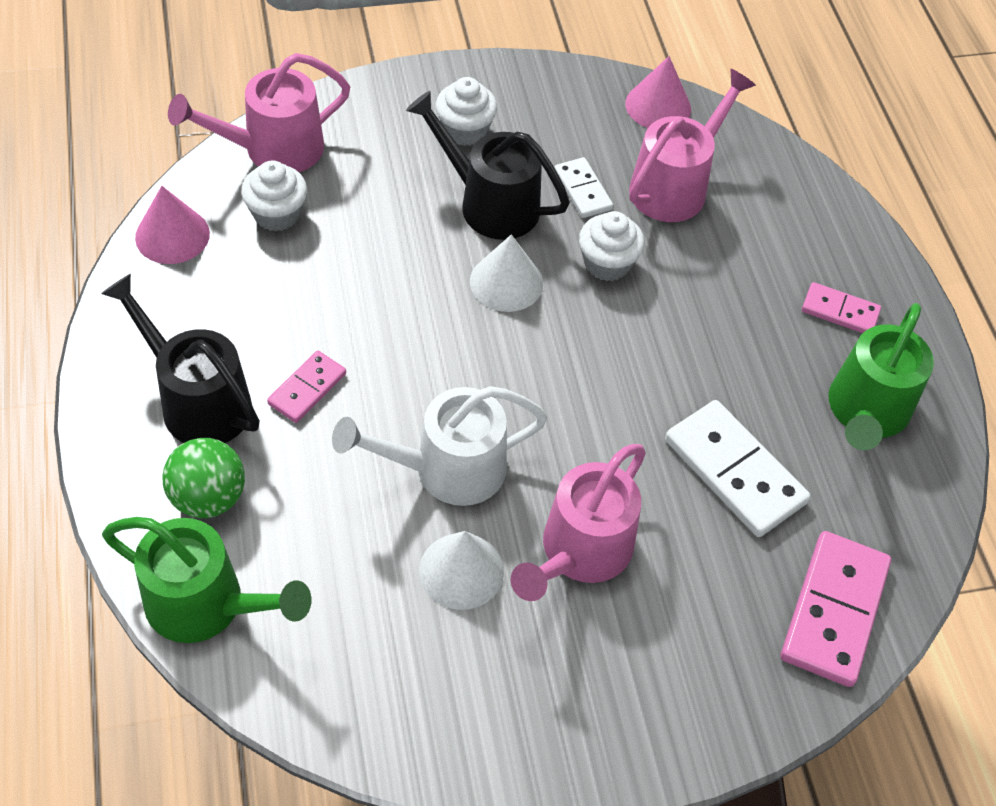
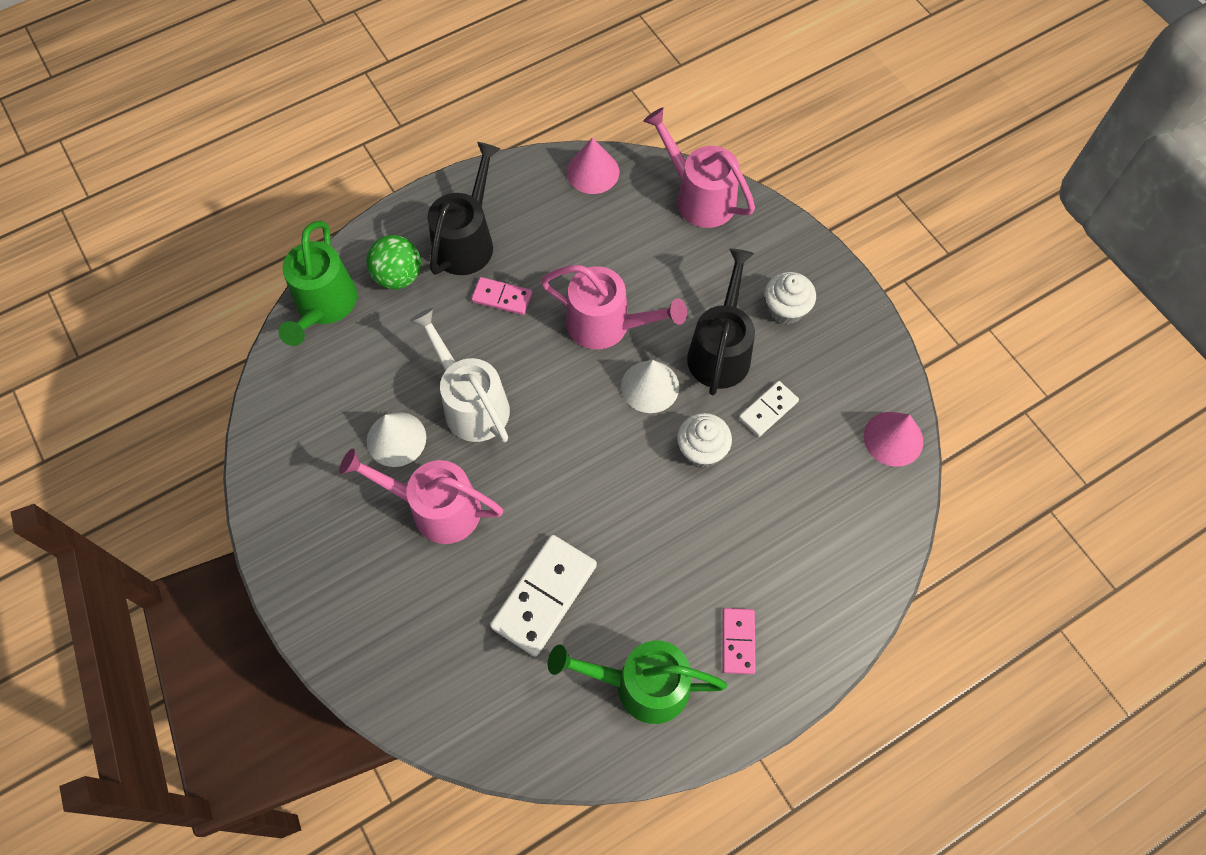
camera: 75 degrees right, 10 degrees up
white cupcake [241,161,307,231] -> none
pink watering can [629,69,756,222] -> pink watering can moved to [541,265,687,349]
pink domino [781,531,891,687] -> none

